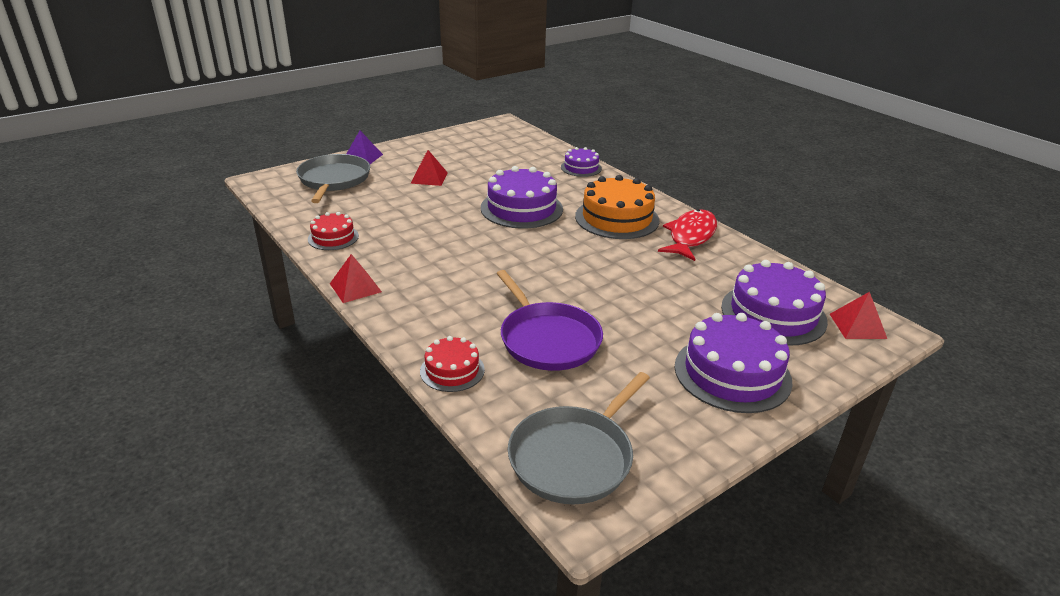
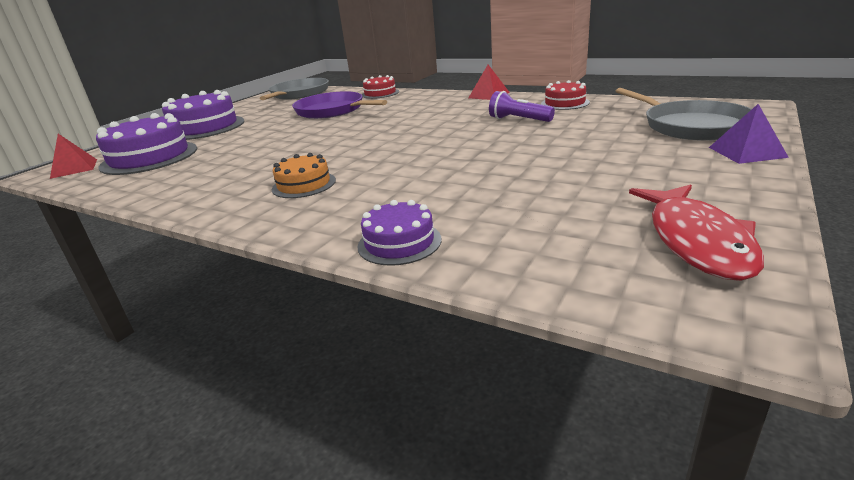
camera: 160 degrees right, 5 degrees down
red pyramid [411,150,448,186] -> none
purple cake [481,166,563,228] -> none
orange cake [575,175,660,239] -> orange cake [272,153,336,198], size x0.55
red fish [658,209,717,261] -> red fish moved to [629,185,764,281]
none -> purple flashlight [489,91,555,122]

